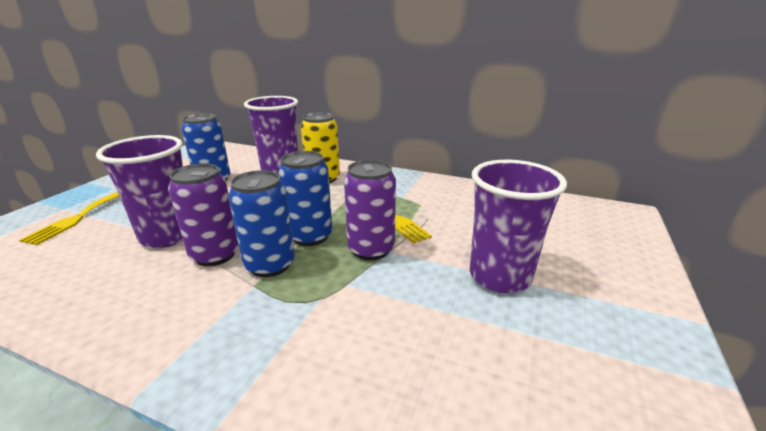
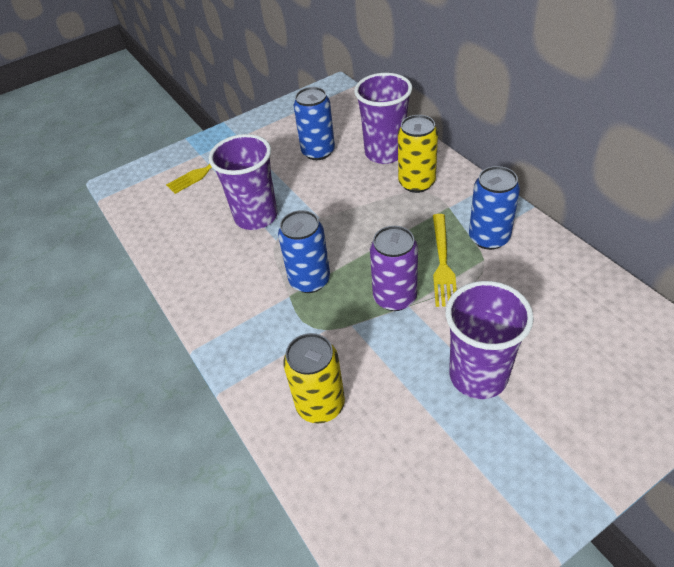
camera: 40 degrees right, 20 degrees up
purple can [168,163,239,266] -> none
blue can [278,151,332,246] -> blue can moved to [469,166,520,250]
none -> yellow can [283,333,345,423]

